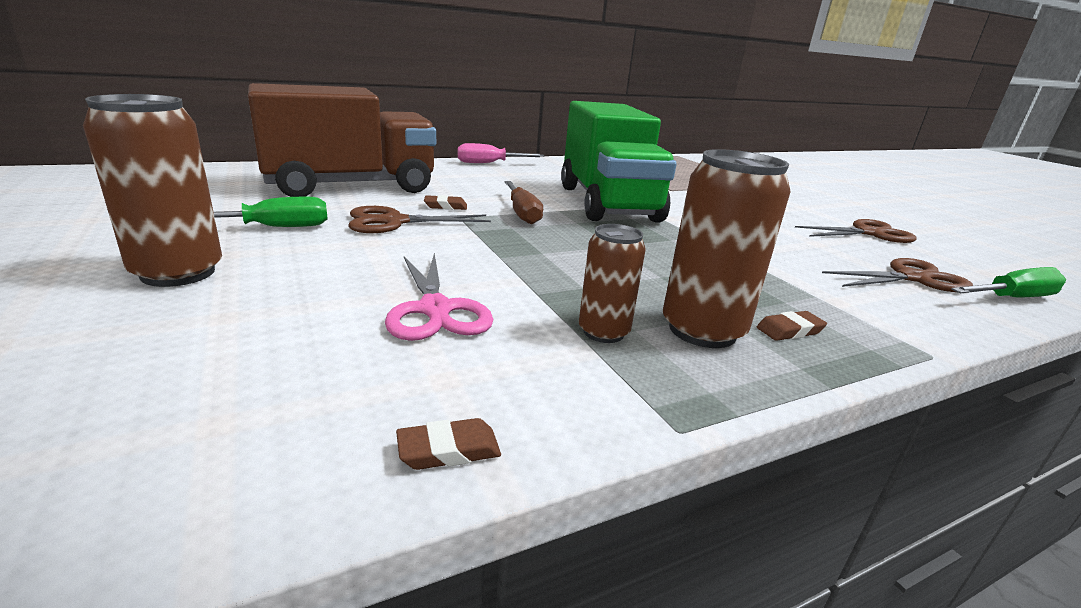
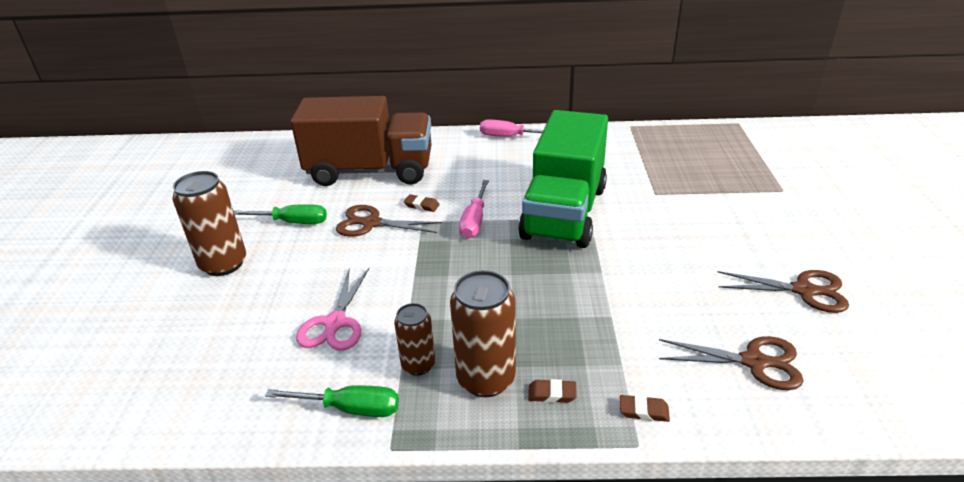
camera: 30 degrees right, 10 degrees up
brown eraser [396,418,501,470] -> brown eraser moved to [620,395,670,422]
brown screwdriver [504,181,543,224] -> pink screwdriver [459,180,489,238]
green screwdriver [951,267,1066,298] -> green screwdriver moved to [265,385,399,417]

